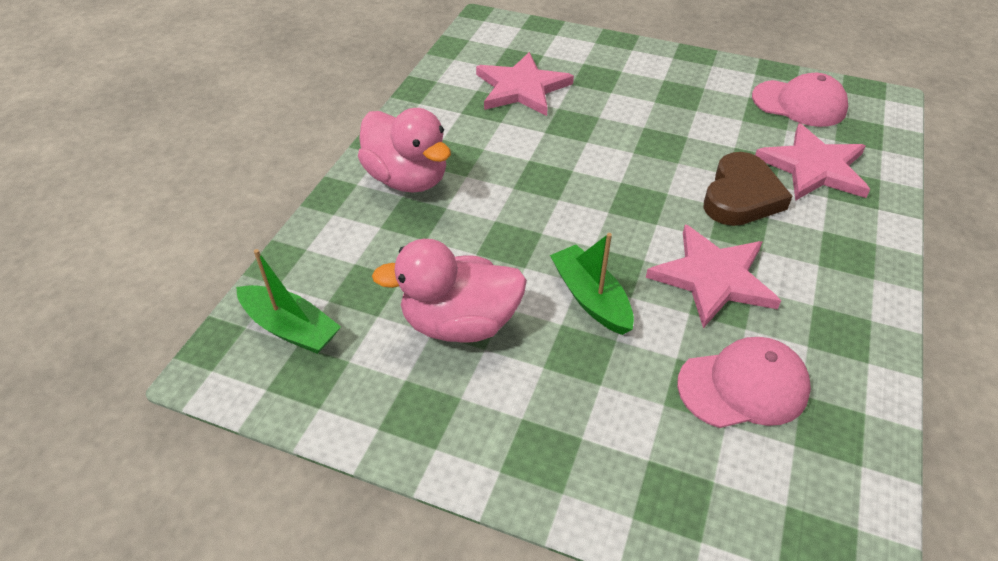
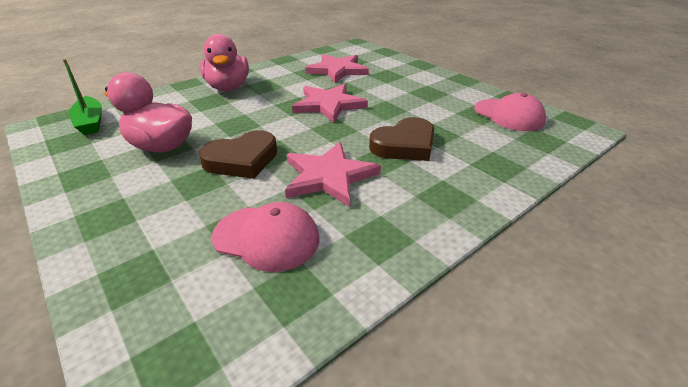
camera: 30 degrees right, 10 degrees down
green boat [550,233,634,335] -> brown heart [199,130,277,179]
pink star [755,124,870,201] -> pink star moved to [292,84,368,123]

